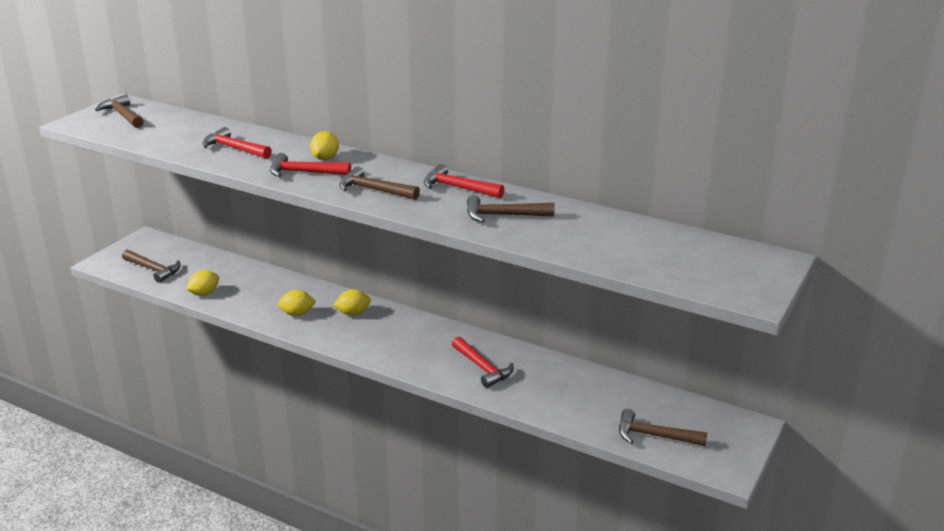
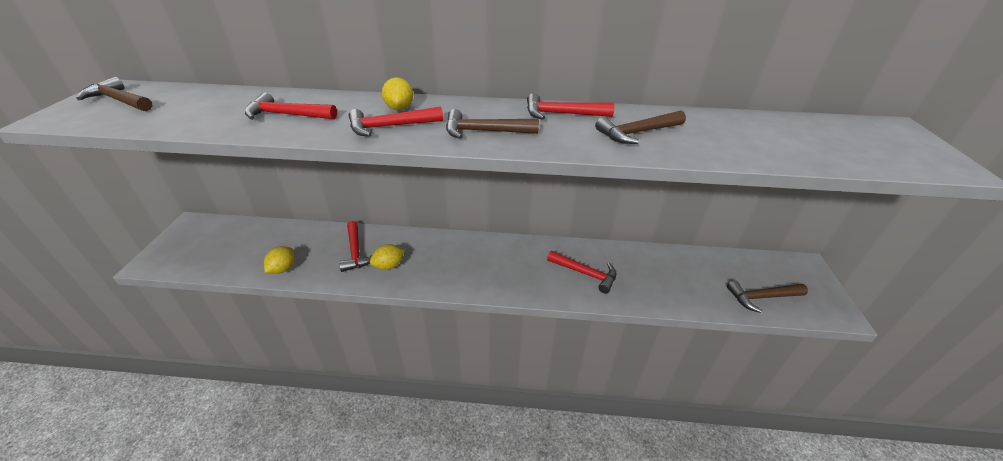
camera: 25 degrees left, 10 degrees up
brown hammer [122,250,181,283] -> none
yellow lemon [333,289,371,316] -> none
none -> red hammer [339,221,372,272]

